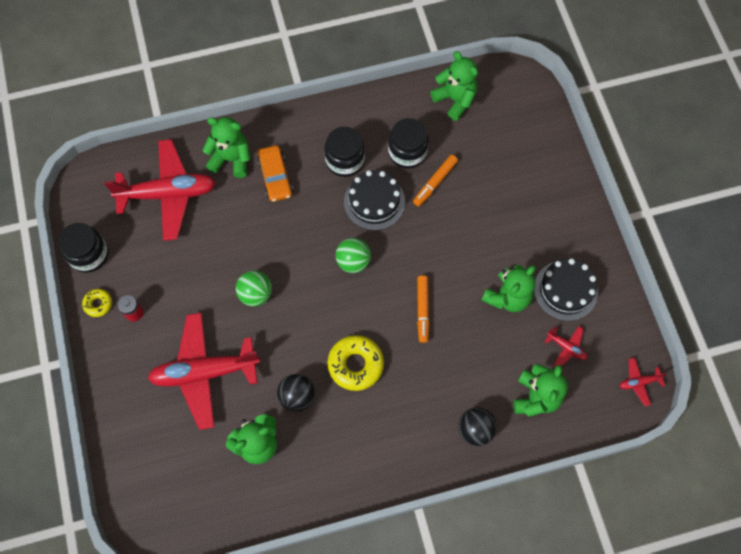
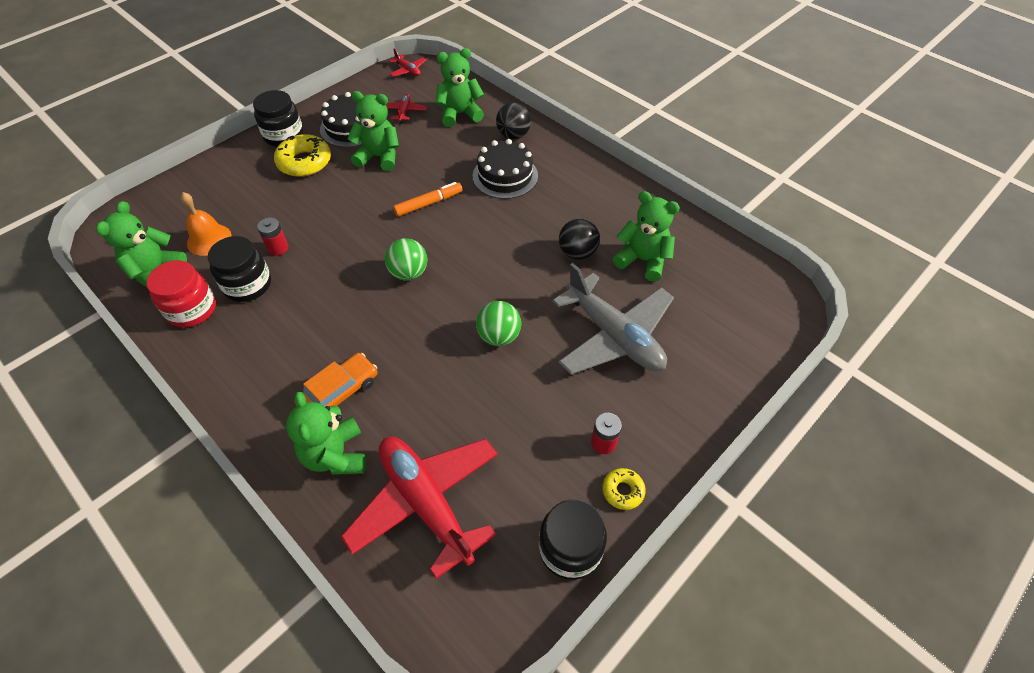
camera: 120 degrees left, 15 degrees down
red plane [148,313,260,430] -> grey plane [552,263,674,375]
black jar [324,127,365,177] -> black jar moved to [253,90,303,147]
yellow donut [328,335,384,391] -> yellow donut moved to [274,134,331,177]
black cake [344,170,405,230] -> black cake moved to [473,139,538,199]
orange marker [413,155,458,207] -> red battery [257,217,288,256]
none -> red jar [147,260,216,328]
none -> orange bell [181,192,232,256]

